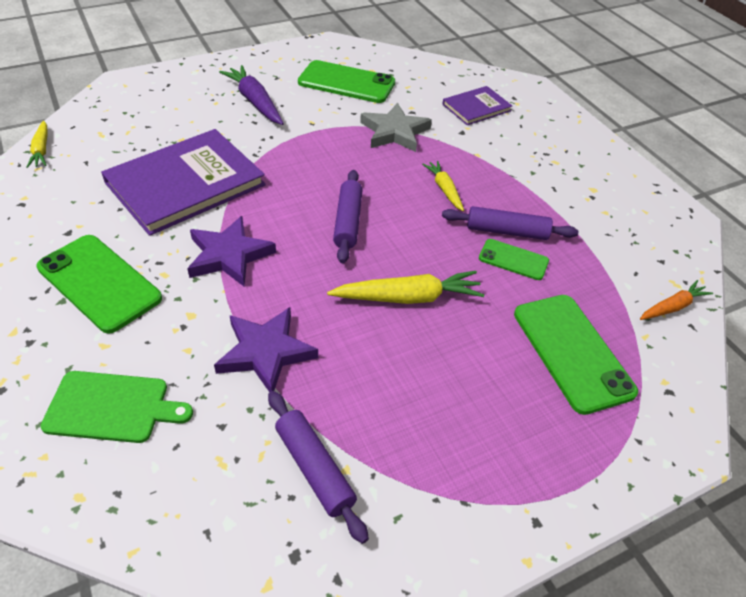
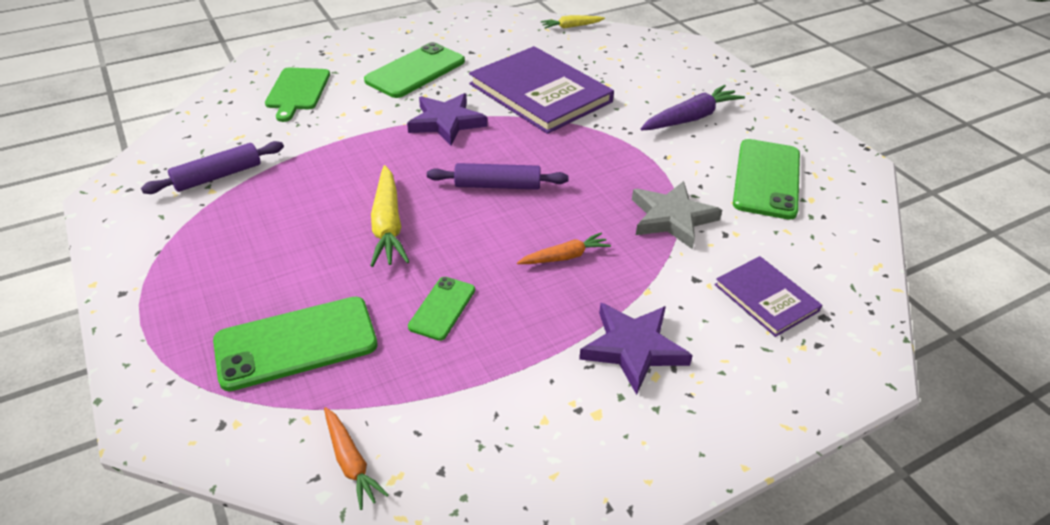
camera: 90 degrees right, 5 degrees down
purple star [214,307,318,392] -> purple star moved to [579,303,693,395]
yellow carrot [422,161,464,211] -> orange carrot [517,233,611,264]
purple rolling pin [442,206,578,240] -> none

